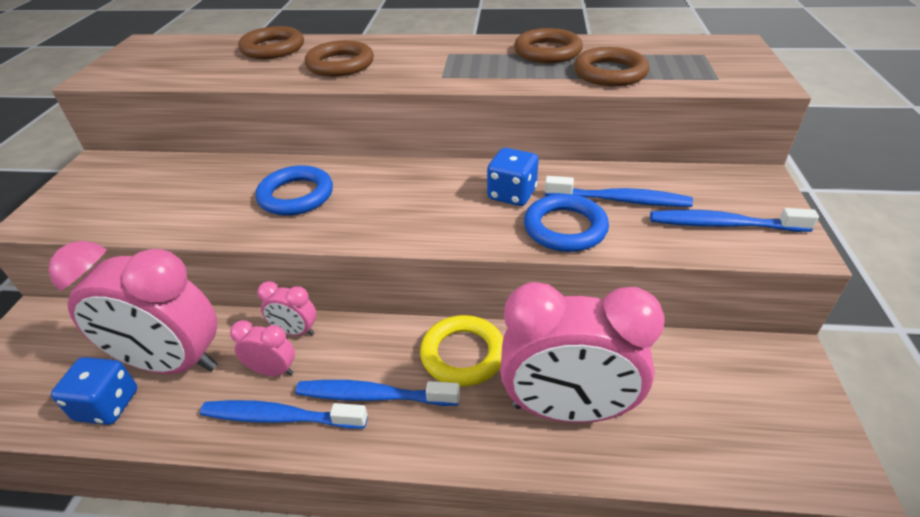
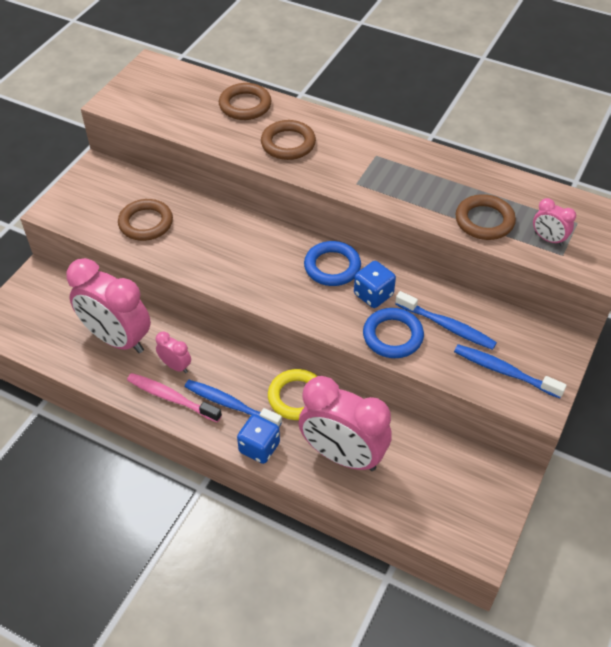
camera: 20 degrees right, 10 degrees up
blue dice [51,357,137,425] -> blue dice moved to [237,414,280,464]
blue toothbrush [200,400,368,429] -> pink toothbrush [127,373,222,423]
blue ring [256,165,333,216] -> blue ring moved to [304,241,361,286]
pink clock [257,281,316,336] -> pink clock moved to [533,198,576,246]
brown ring [514,28,583,63] -> brown ring moved to [118,199,173,241]

